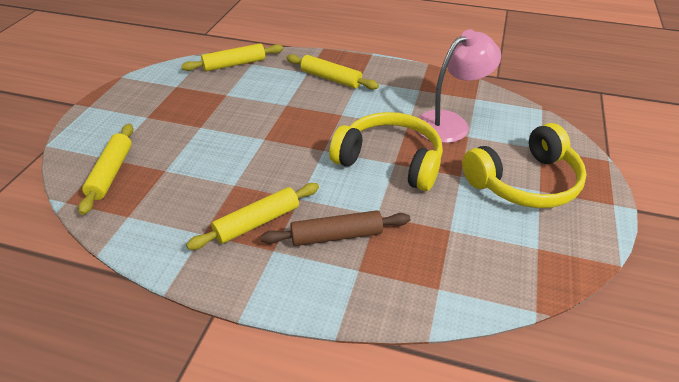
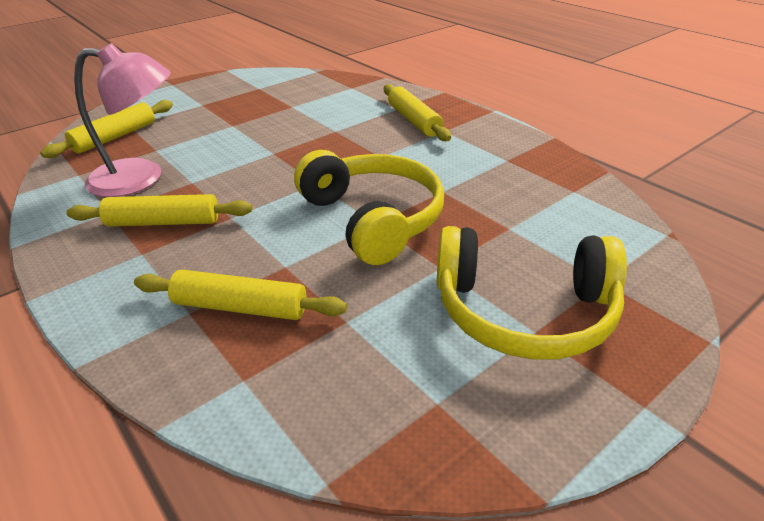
camera: 35 degrees right, 5 degrees down
yellow rolling pin [181,43,283,71] -> yellow rolling pin moved to [134,270,347,320]
brown rolling pin [261,210,410,246] -> none
pink lamp [417,29,501,143] -> pink lamp moved to [74,43,171,197]

